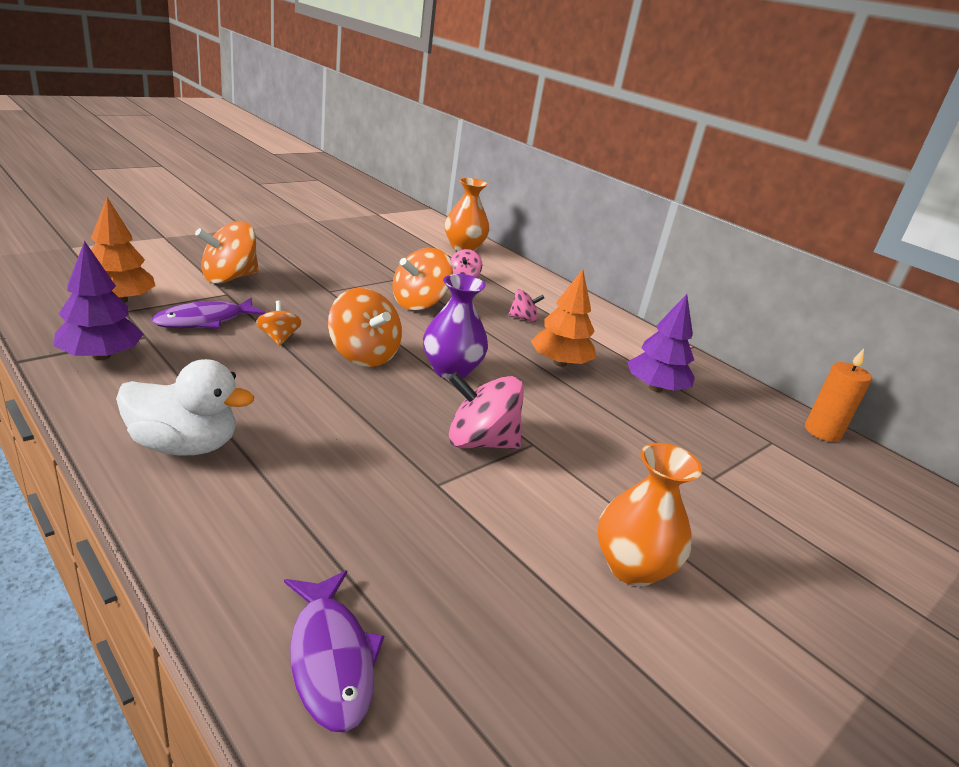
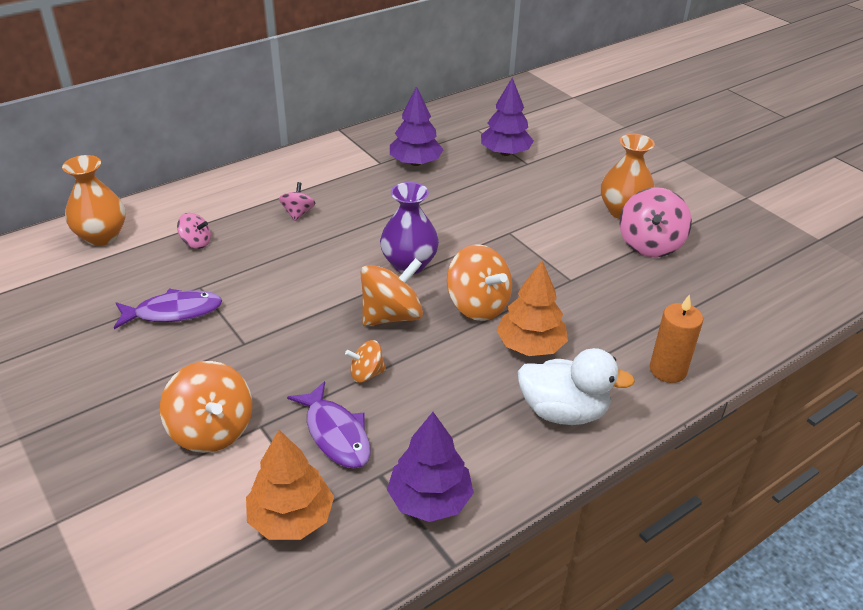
camera: 80 degrees left, 10 degrees up
white duck [116,359,254,456] -> white duck turned 90 degrees clockwise [518,348,635,425]
purple fish [284,571,384,732] -> purple fish moved to [114,289,222,329]
orange spinning top [392,248,453,310] -> orange spinning top moved to [447,244,512,321]
pink spinning top [448,372,524,449] -> pink spinning top moved to [620,187,692,257]
orange tree [531,269,596,367] -> orange tree moved to [496,261,568,356]
orange candle [805,349,872,442] -> orange candle moved to [650,294,703,383]
none -> purple tree [481,77,534,156]

